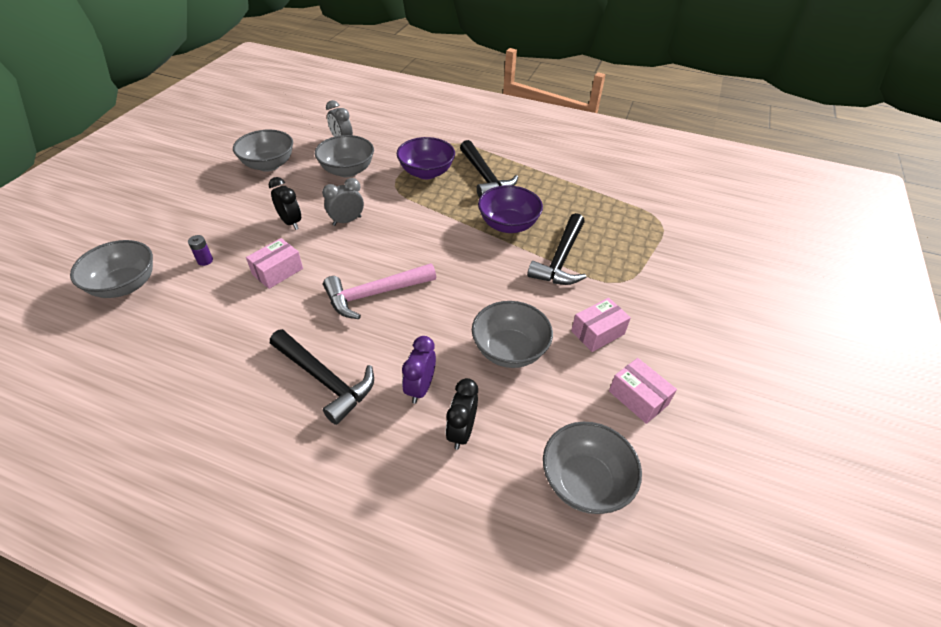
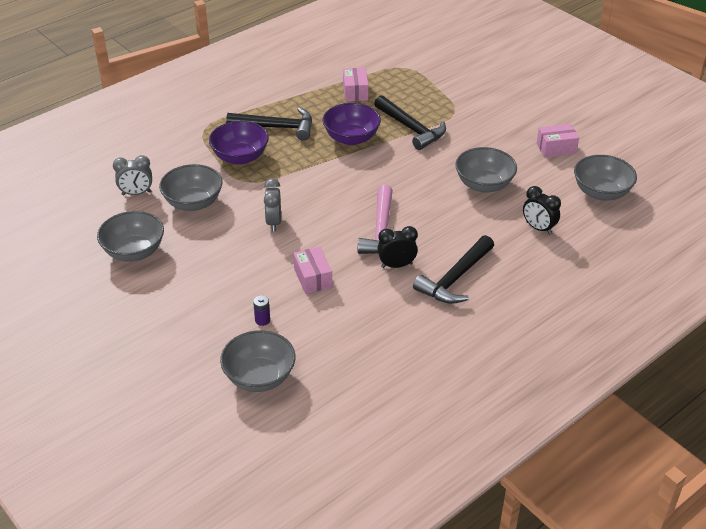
camera: 60 degrees left, 5 degrees down
black clock [269,177,301,230] -> black clock moved to [378,226,418,268]
black hammer [270,329,374,425] -> black hammer turned 150 degrees clockwise [413,235,494,304]
purple clock [402,336,436,404] -> none
pink box [571,298,631,352] -> pink box moved to [343,68,369,101]

